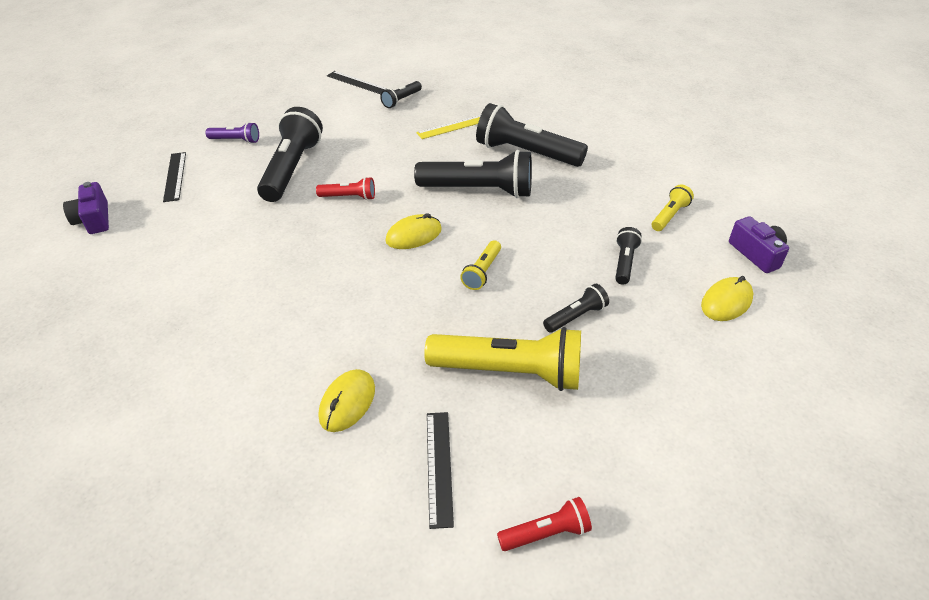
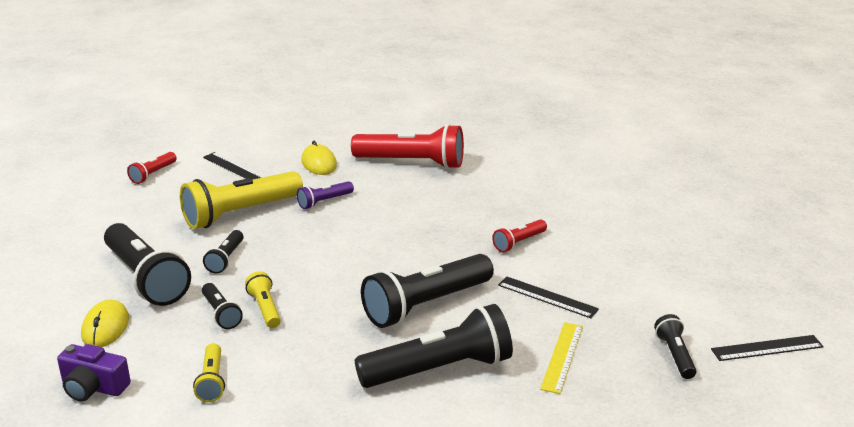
camera: 135 degrees right, 15 degrees down
purple camera [63,182,109,234] -> none
black ruler [163,152,186,202] -> black ruler moved to [498,276,599,318]
purple flashlight [205,122,259,144] -> purple flashlight moved to [297,181,354,209]
black flashlight [257,107,323,202] -> black flashlight moved to [104,223,191,306]
yellow mouse [386,213,442,249] -> none
yellow flashlight [460,240,501,290] -> yellow flashlight moved to [245,271,281,328]
none -> red flashlight [351,124,464,169]

